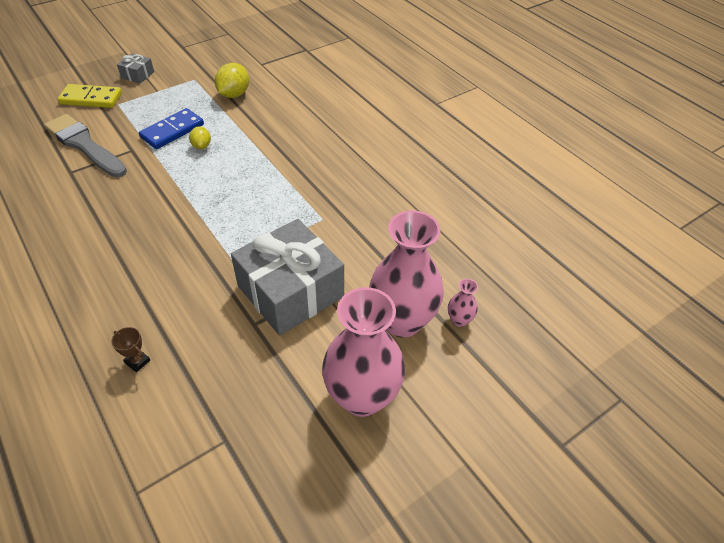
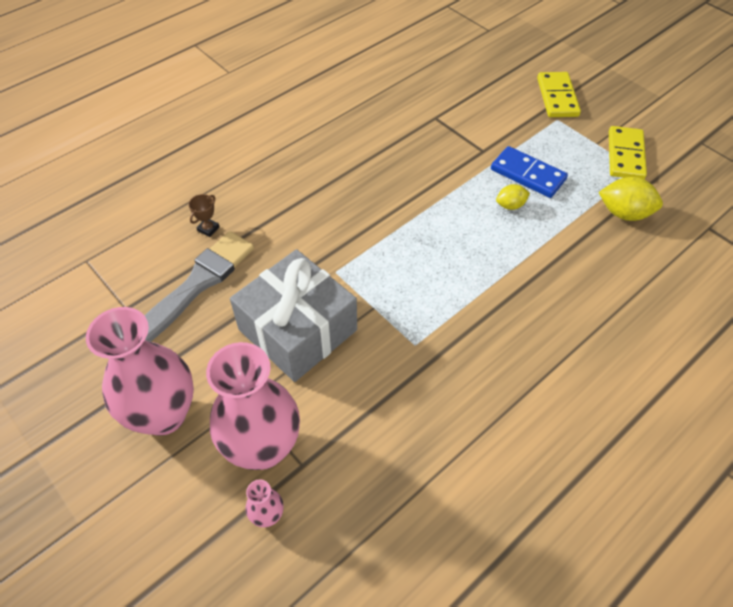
camera: 85 degrees right, 5 degrees up
grey brush [44,114,127,178] -> grey brush moved to [145,231,254,342]
grey gift [117,53,154,84] -> none
none -> yellow domino [609,126,647,179]

